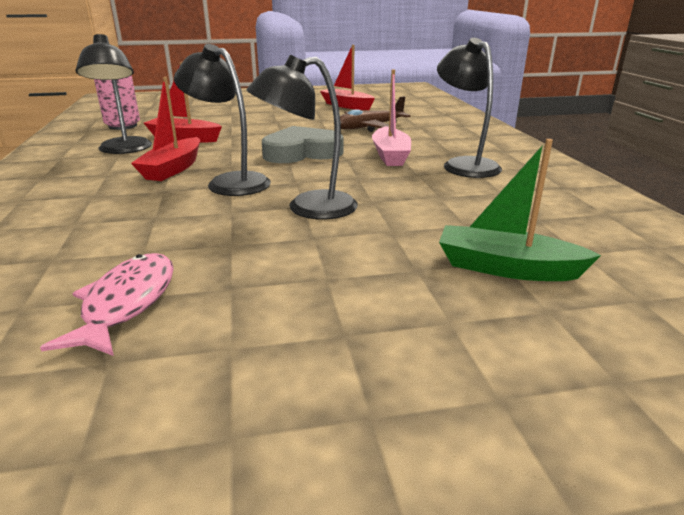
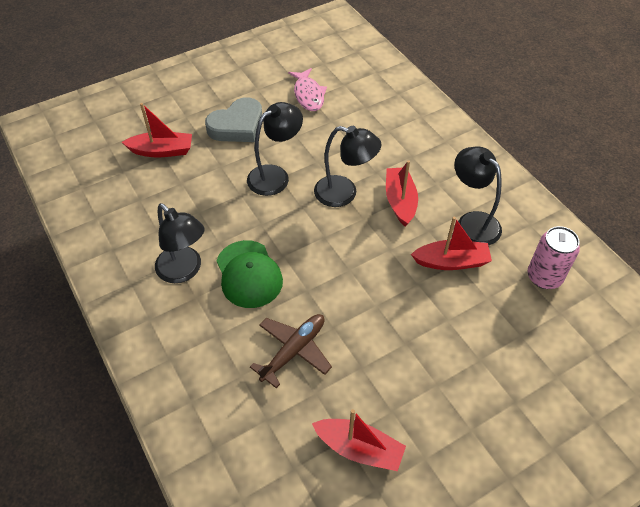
camera: 160 degrees right, 25 degrees up
grey heart [262,126,343,163] -> grey heart moved to [205,97,262,142]
pink boat [372,70,411,166] -> green cap [216,240,283,308]
green boat [439,139,601,281] -> red boat [122,103,192,158]

